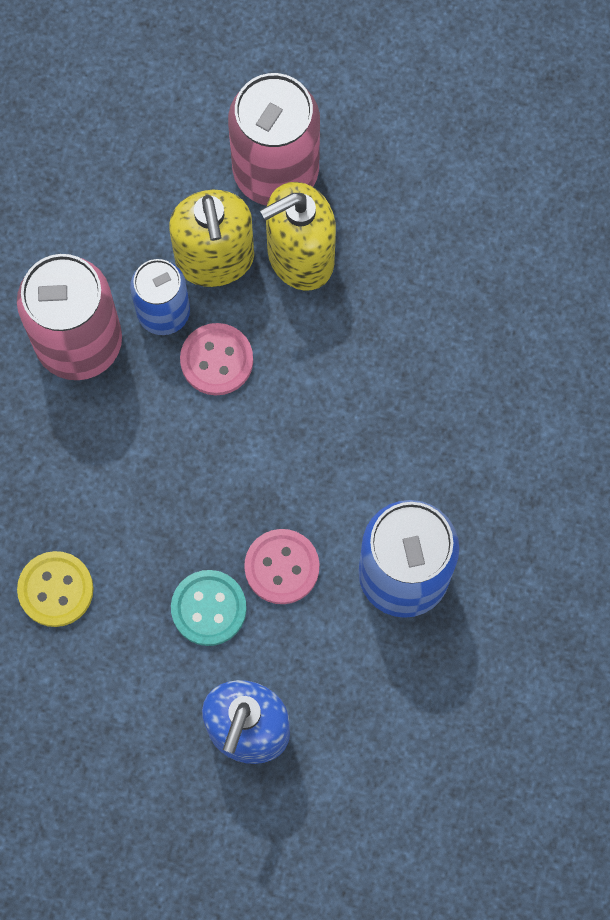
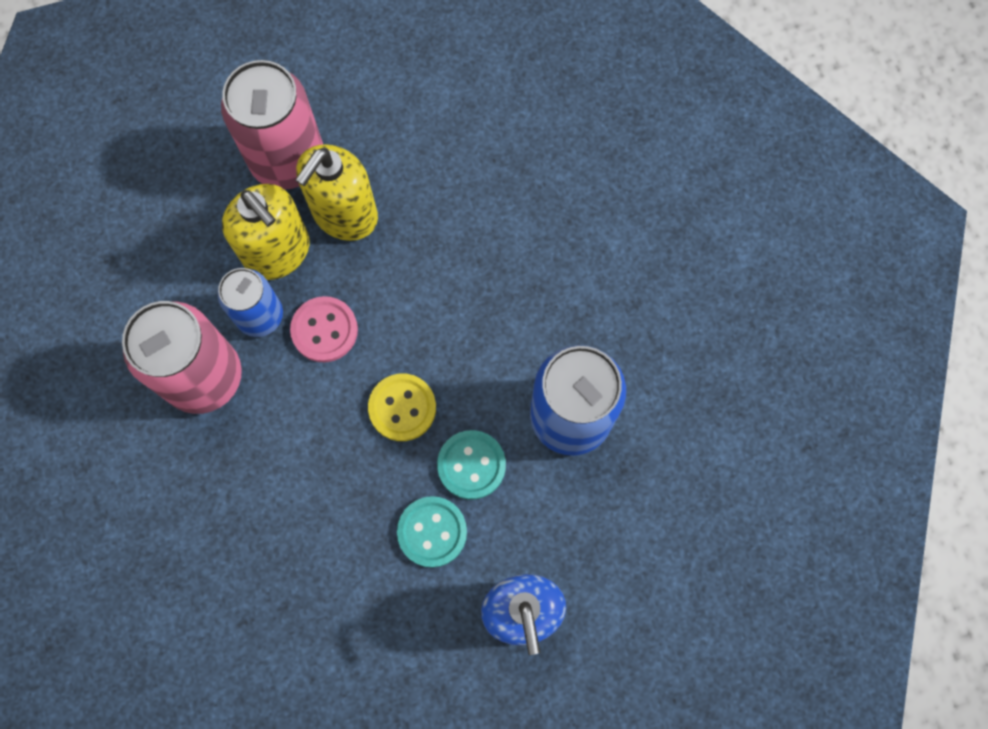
camera: 30 degrees left, 0 degrees up
yellow button [17,551,94,627] -> yellow button moved to [368,374,436,441]
pink button [244,529,319,604] -> turquoise button [437,430,506,500]

